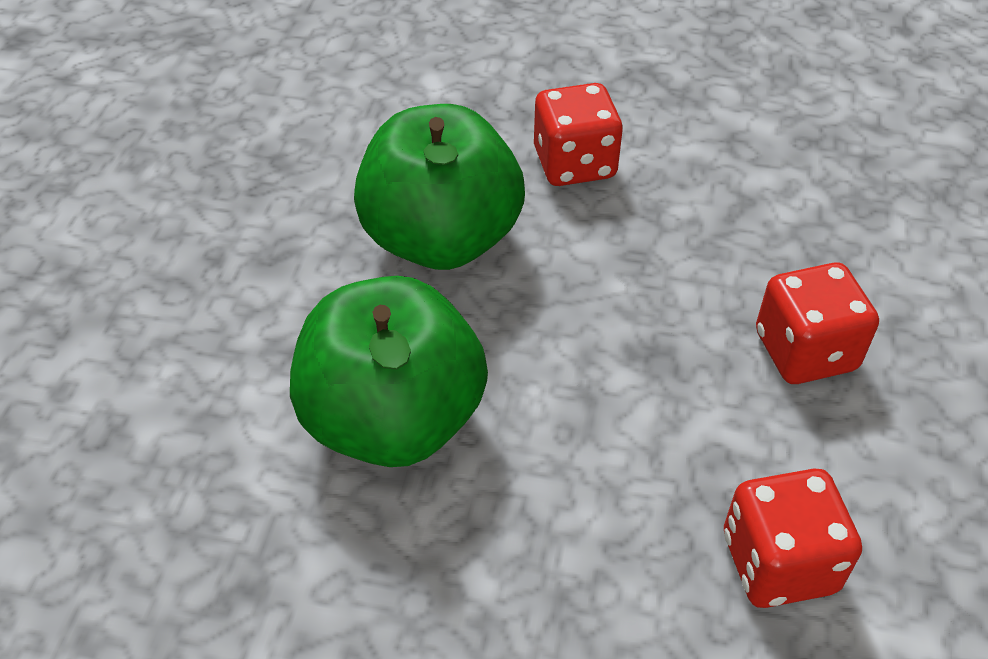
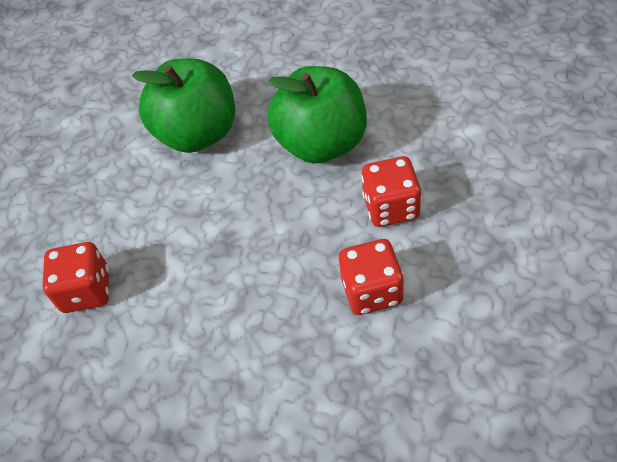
camera: 100 degrees right, 5 degrees up
red dice [756,263,879,384] -> red dice moved to [339,239,404,315]

